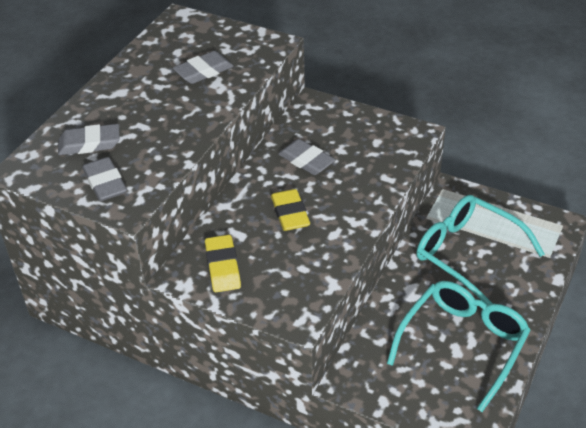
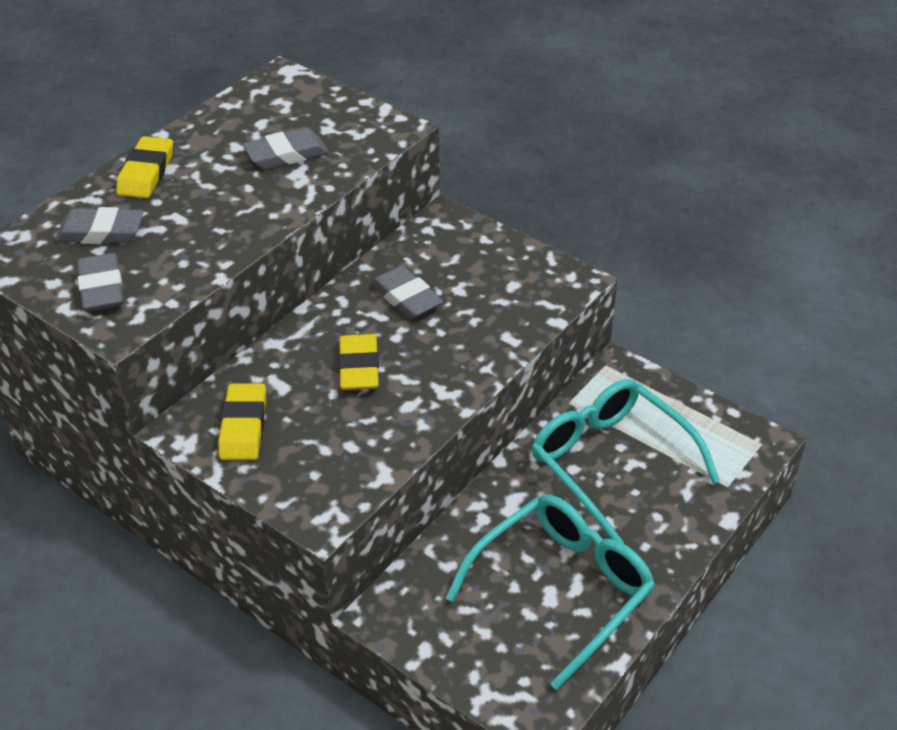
camera: 10 degrees right, 0 degrees up
none -> yellow eraser [116,136,173,198]

